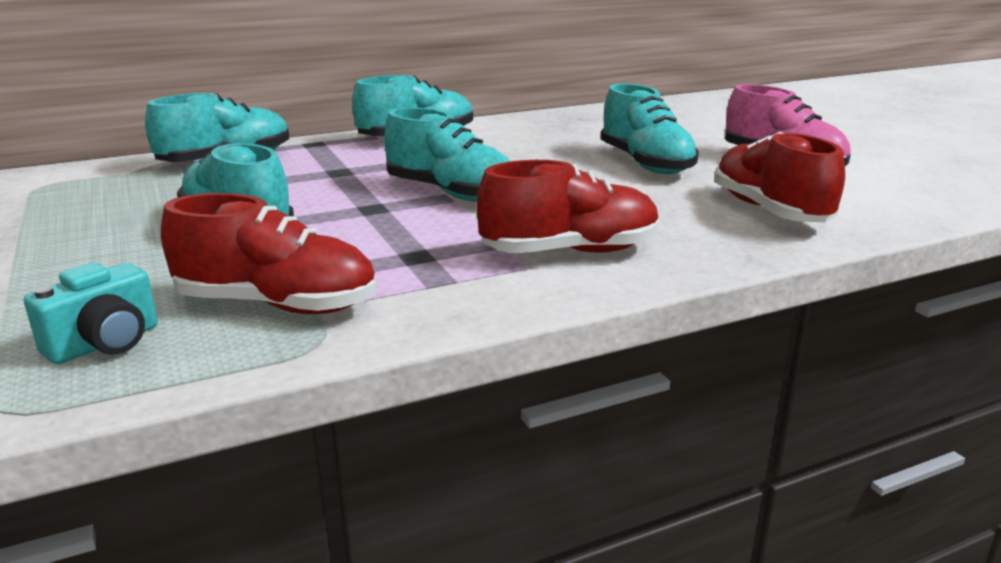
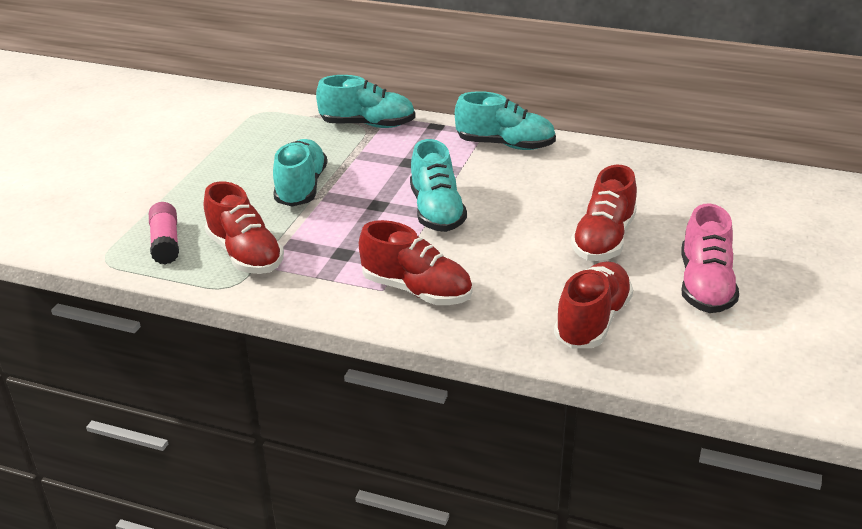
camera: 45 degrees right, 10 degrees up
turquoise camera [24,262,158,364] -> pink glue stick [149,202,179,265]
turquoise shoe [601,83,698,174] -> red shoe [571,165,637,261]

